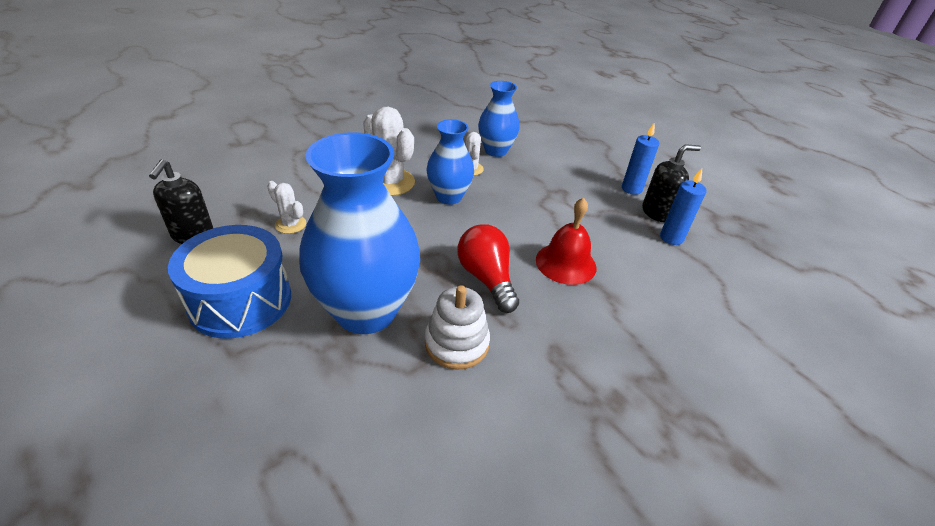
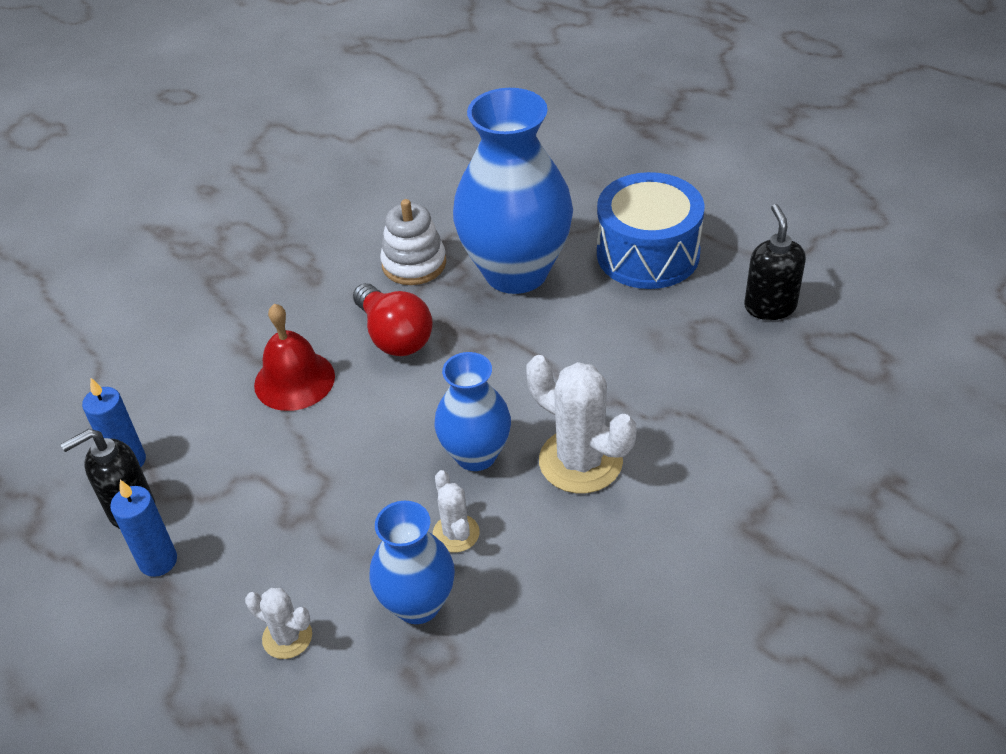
camera: 175 degrees right, 5 degrees up
white cactus [267,181,306,234] -> white cactus moved to [245,588,312,659]

